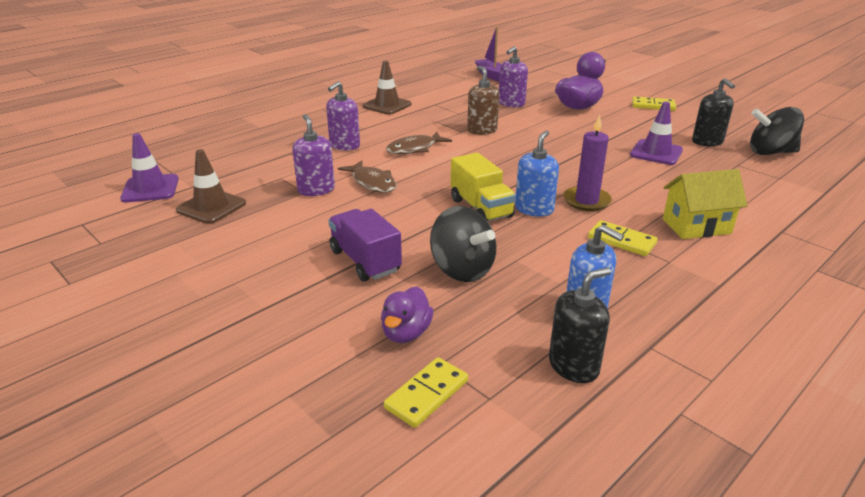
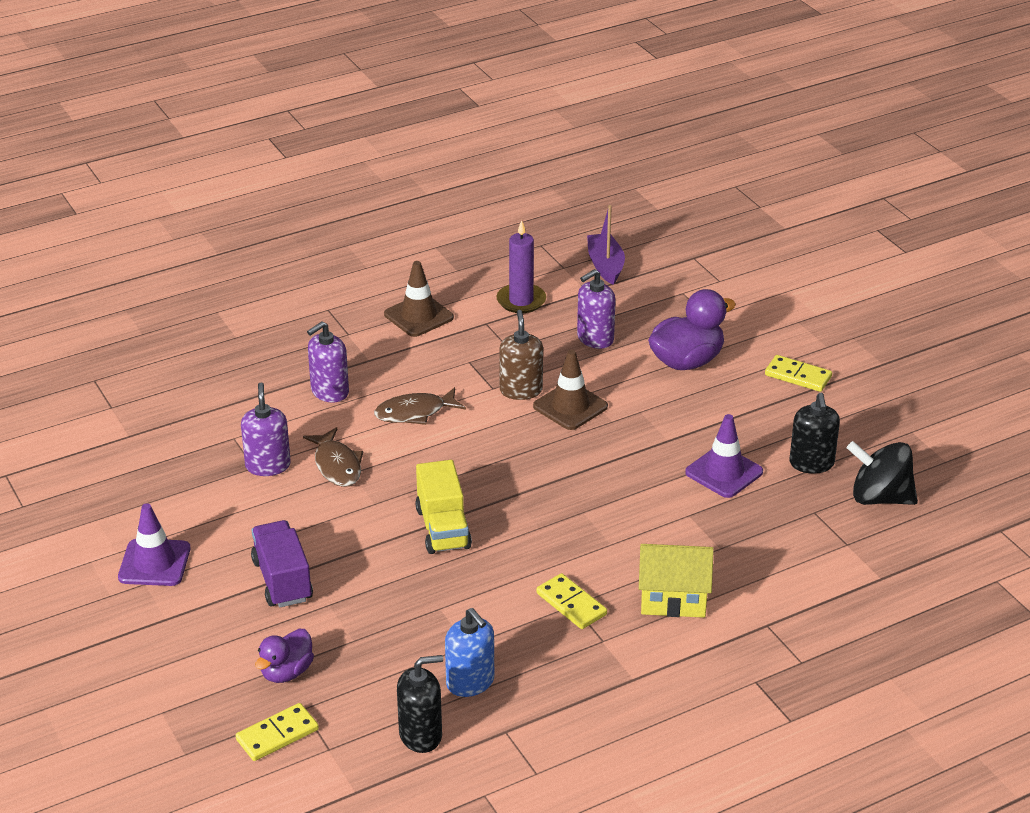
camera: 15 degrees right, 5 degrees up
purple traffic cone [120,133,179,202] -> purple traffic cone moved to [118,503,191,586]
brown traffic cone [176,149,246,224] -> brown traffic cone moved to [533,350,608,430]
black spinning top [430,206,496,282] -> none
blue soap dispenser [515,130,559,217] -> none
purple candle [563,114,612,211] -> purple candle moved to [496,220,546,313]

